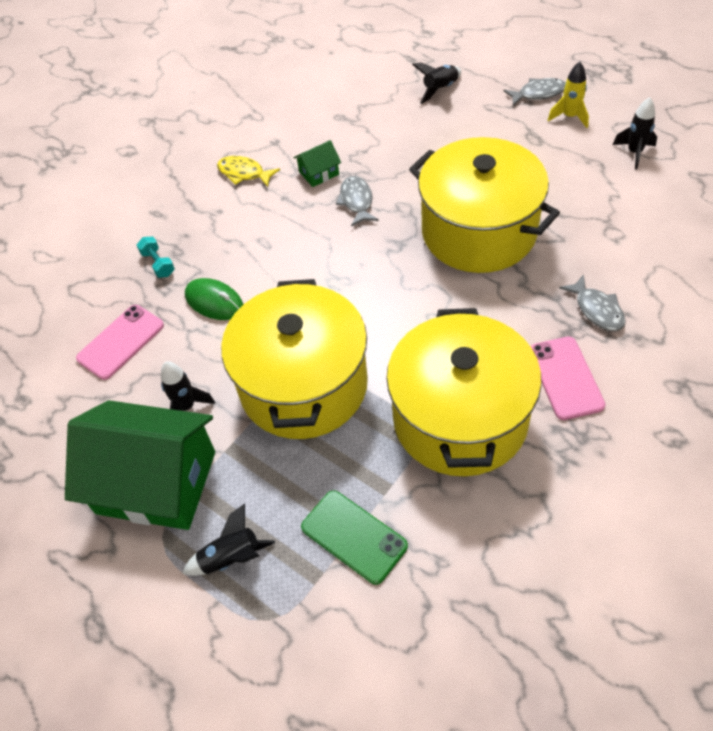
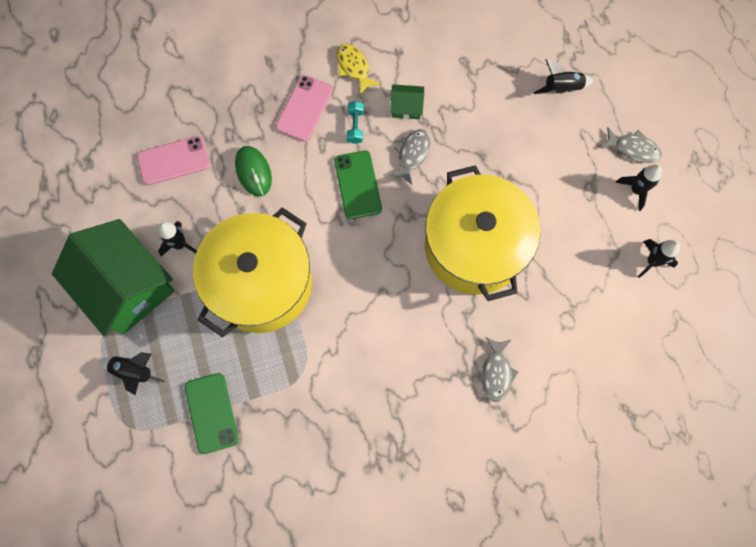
camera: 30 degrees right, 20 degrees up
turquoise dumbbell [137,237,175,278] -> turquoise dumbbell moved to [347,101,364,144]
yellow pot [386,308,542,476] -> none
pink phone [530,336,606,420] -> pink phone moved to [276,75,333,142]
yellow rocket [548,62,589,128] -> black rocket [616,164,662,211]
none -> green phone [334,151,382,219]

